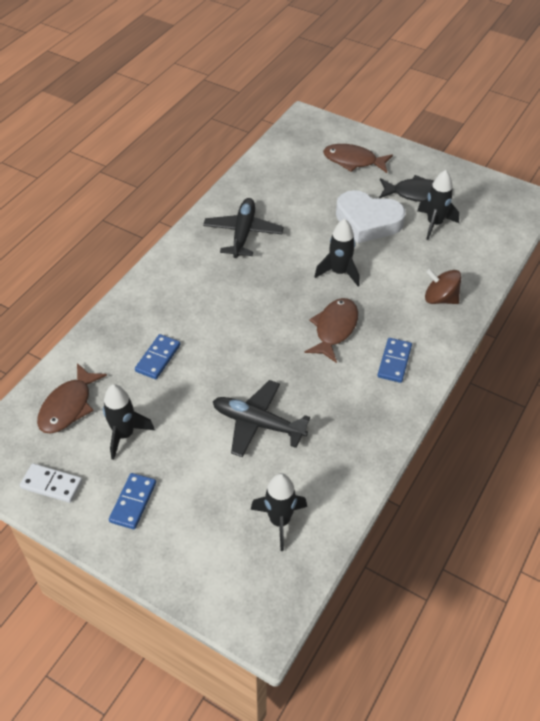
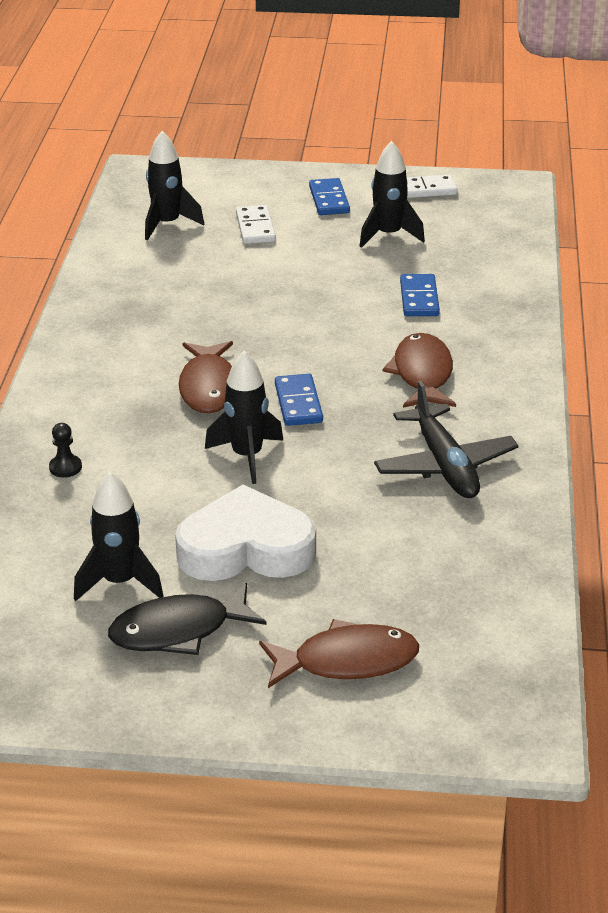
camera: 155 degrees right, 15 degrees down
brown fish [37,363,107,434] -> brown fish moved to [382,333,456,408]
black plane [213,380,310,457] -> none
blue domino [377,338,412,383] -> blue domino moved to [275,374,323,426]
brown spinning top [425,269,462,304] -> black pawn [49,423,82,478]
none -> white domino [236,205,276,244]

